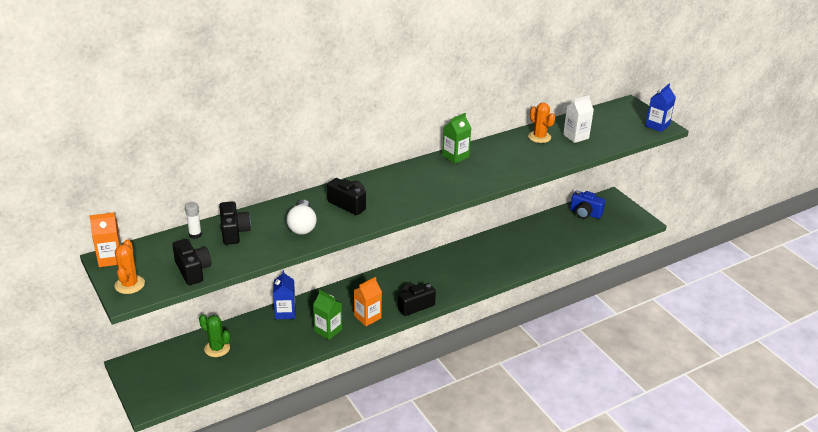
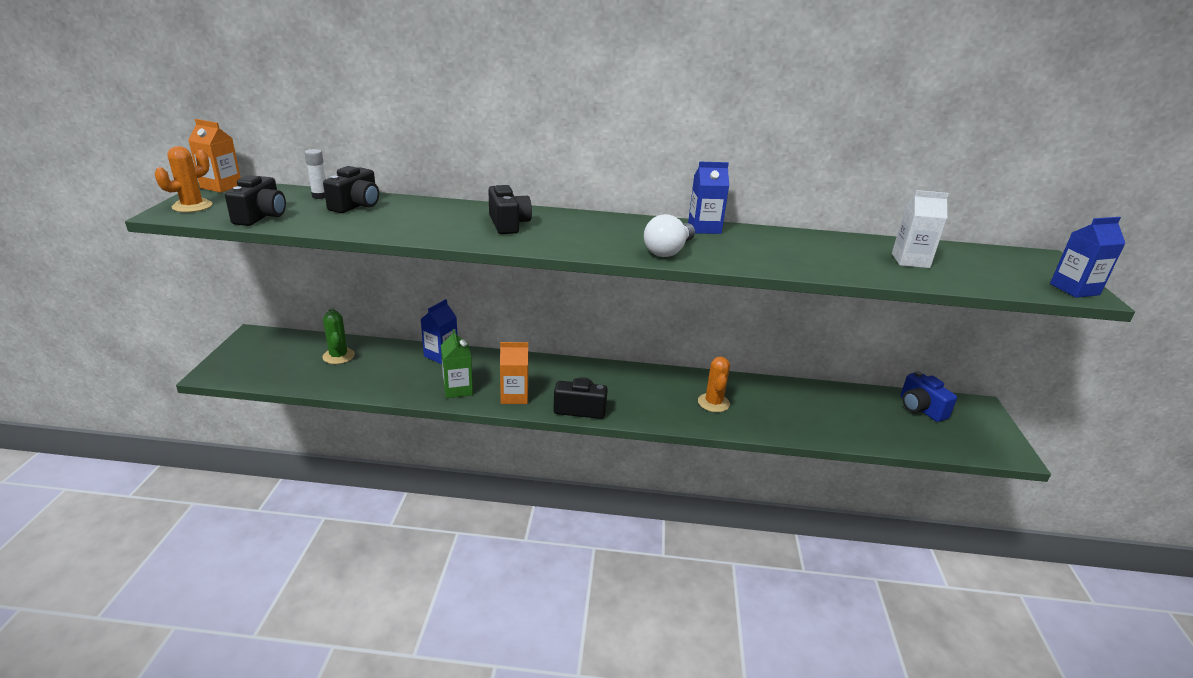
camera: 35 degrees right, 5 degrees down
white light bulb [287,199,317,235] -> white light bulb moved to [644,214,695,257]
green carton [442,113,471,164] -> blue carton [688,162,729,234]
orange cactus [528,103,555,143] -> orange cactus moved to [698,356,730,412]

